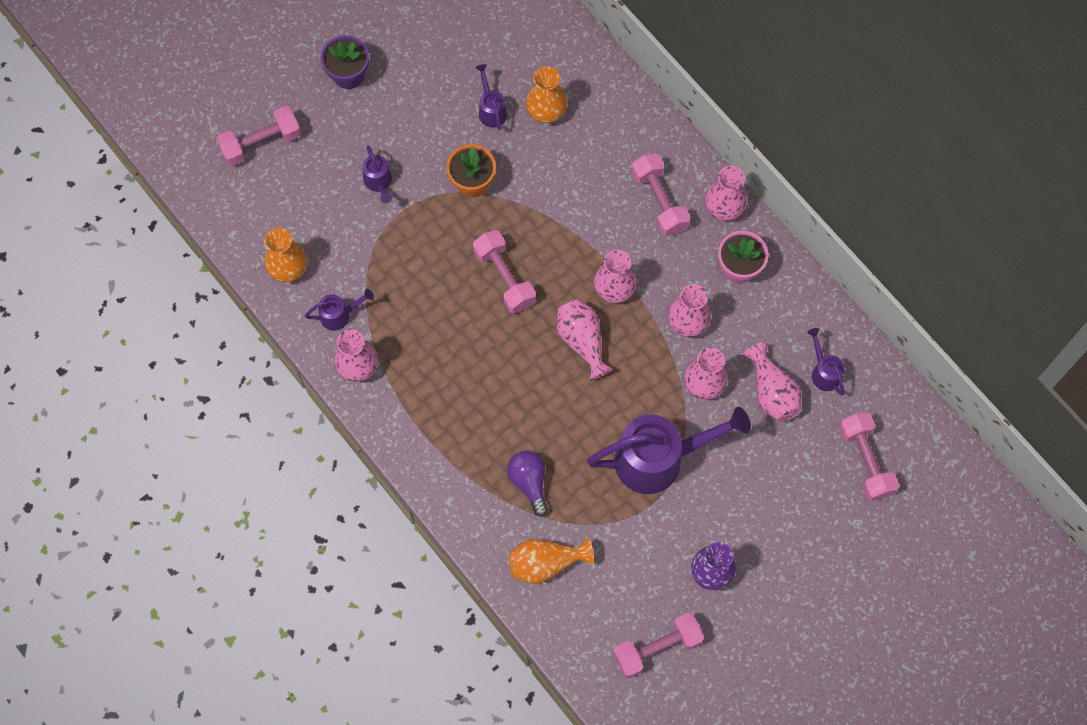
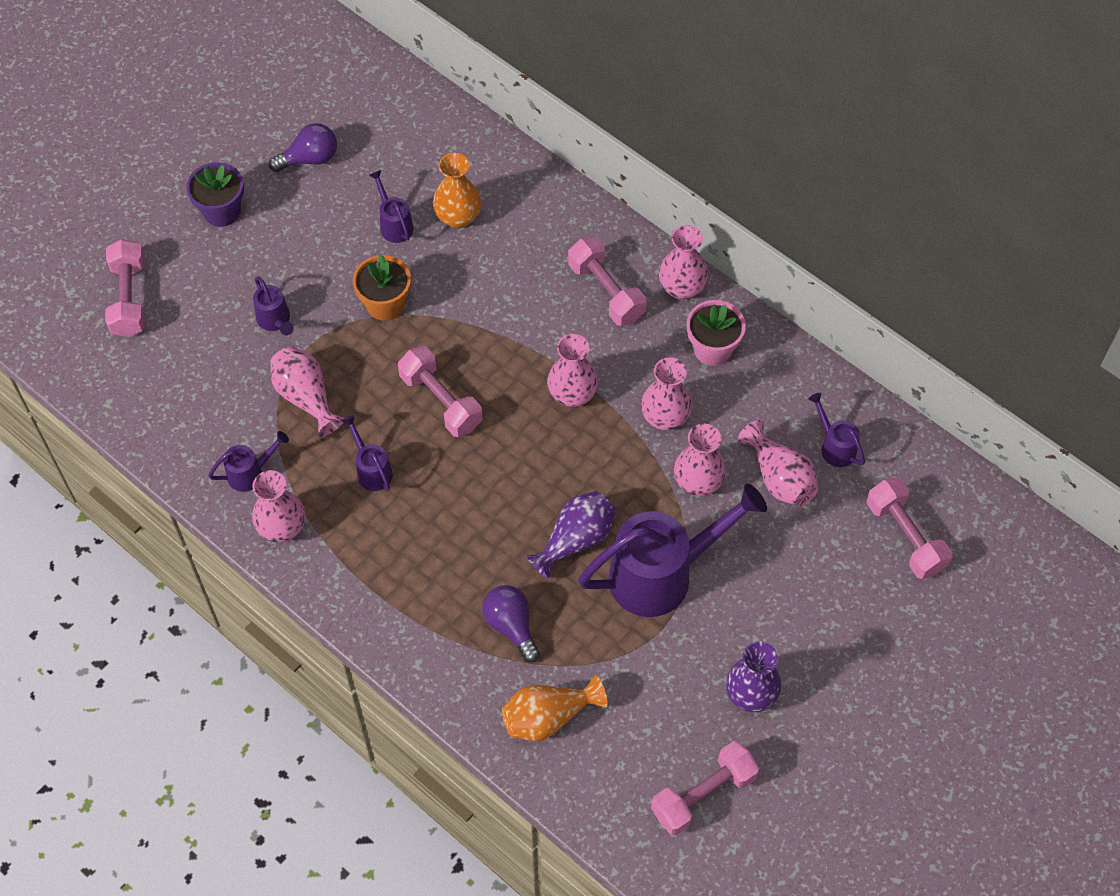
camera: 10 degrees left, 10 degrees down
pink dumbbell [216,106,301,166] -> pink dumbbell turned 60 degrees counterclockwise [105,239,145,337]
orange vase [264,228,307,282] -> none
pink vase [557,299,614,381] -> pink vase moved to [270,346,345,437]
none -> purple light bulb [269,123,337,172]
none -> purple watering can [342,415,393,491]
none -> purple vase [526,491,616,580]

